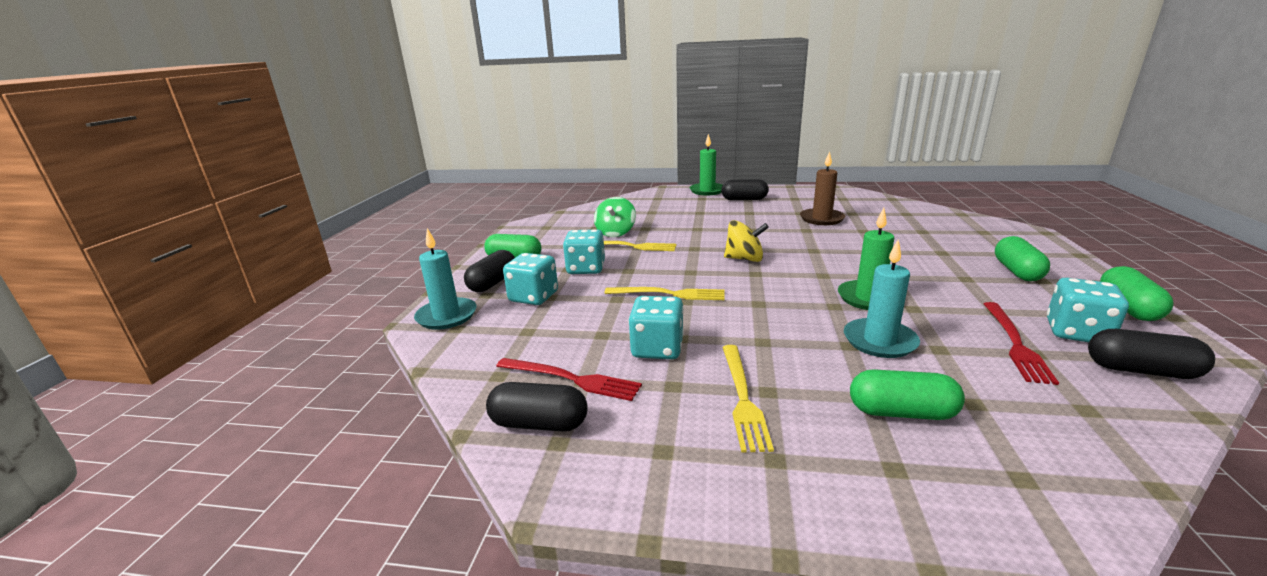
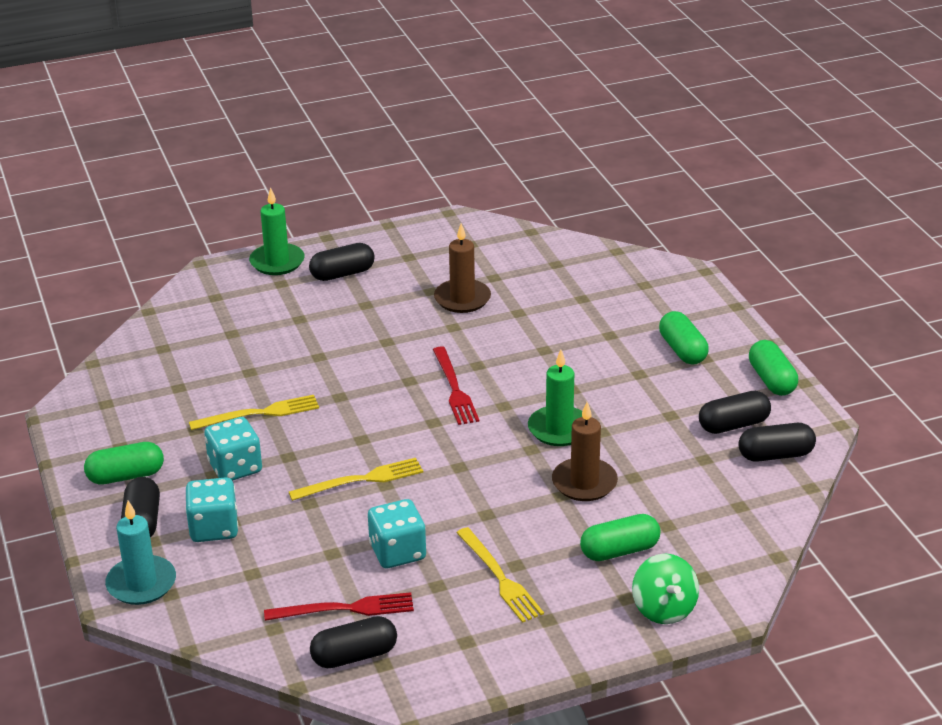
camera: 30 degrees left, 10 degrees up
green spinning top [594,197,636,237] -> green spinning top moved to [632,554,699,624]
yellow spinning top [724,220,769,262] -> none
turquoise candle [844,240,920,358] -> brown candle [552,402,618,501]
red fork [984,302,1059,385] -> red fork moved to [433,346,479,425]
turquoise dice [1047,278,1129,342] -> black capsule [699,391,771,434]

